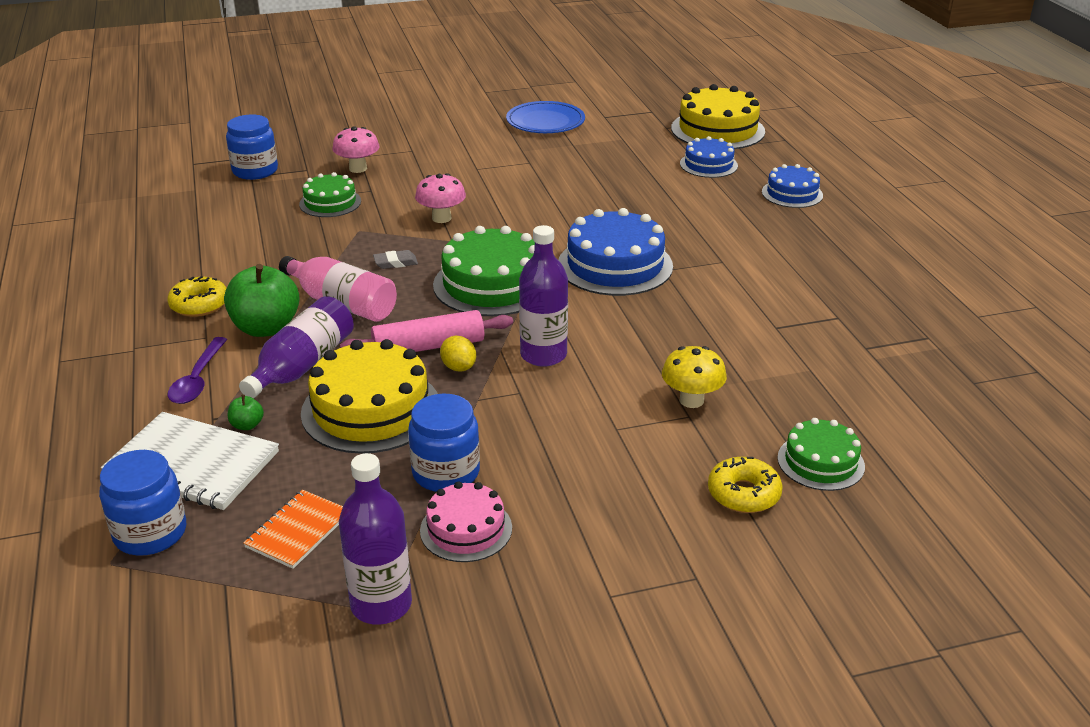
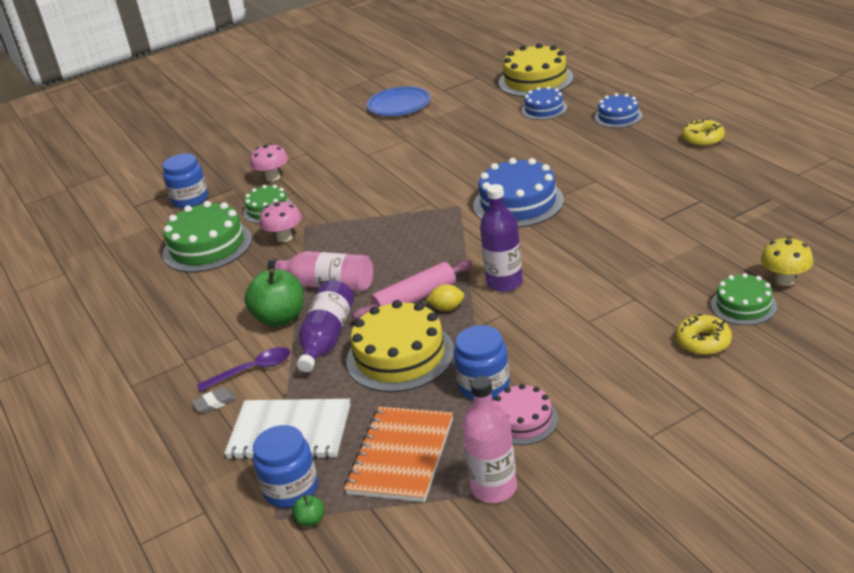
camera: 10 degrees left, 0 degrees up
yellow donut [167,276,227,317] -> yellow donut moved to [682,119,725,147]
purple spoon [168,337,228,404] -> purple spoon turned 105 degrees counterclockwise [197,347,290,392]
green apple [228,395,264,430] -> green apple moved to [292,495,324,527]
orange notebook [243,490,343,569] -> orange notebook [344,407,453,502], size x1.69
purple bottle [339,453,412,625] -> pink bottle [462,376,517,503]
grey eraser [373,250,418,269] -> grey eraser moved to [191,387,237,413]
pink mushroom [415,173,466,223] -> pink mushroom moved to [260,200,302,242]
green cake [433,226,535,316] -> green cake moved to [163,201,252,273]
yellow lemon [440,336,476,372] -> yellow lemon turned 45 degrees counterclockwise [426,284,465,311]
yellow mushroom [662,346,727,408] -> yellow mushroom moved to [761,237,813,286]

